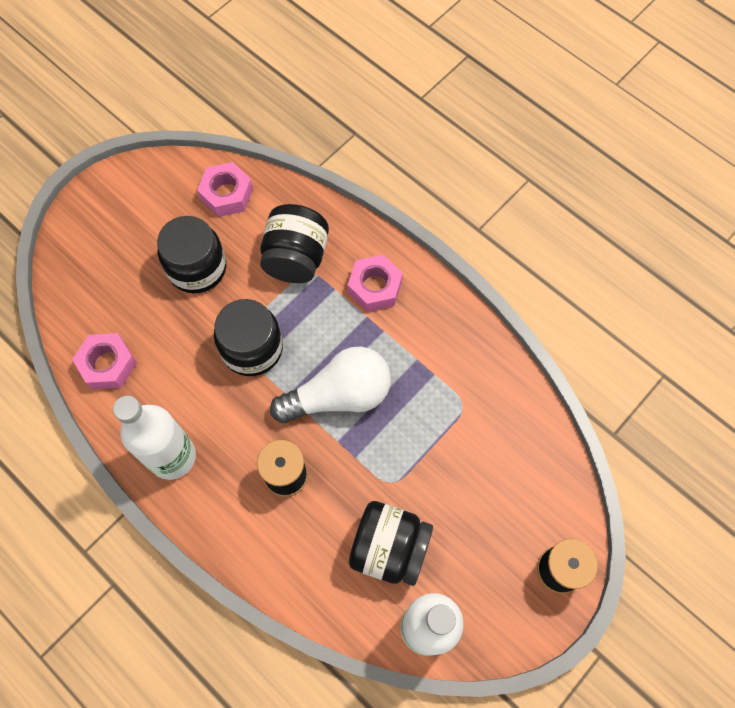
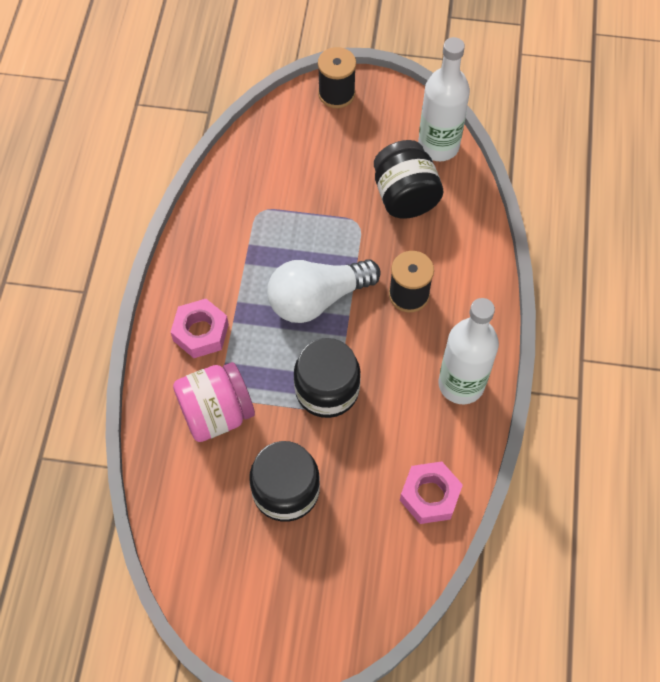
camera: 125 degrees left, 5 degrees down
pink nut [197,162,253,217] -> none
black jar [260,204,329,283] -> pink jar [173,362,255,442]
white light bulb [270,347,391,423] -> white light bulb turned 60 degrees counterclockwise [267,259,381,323]

